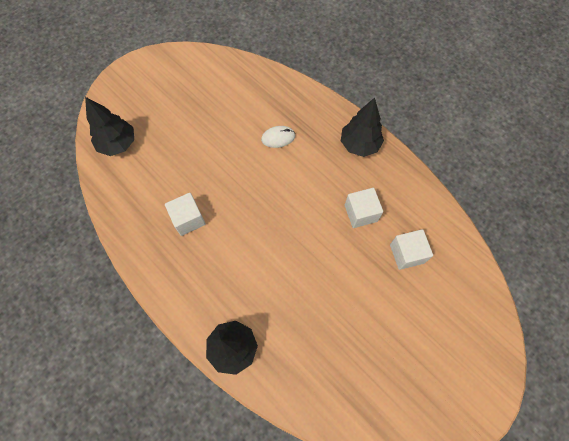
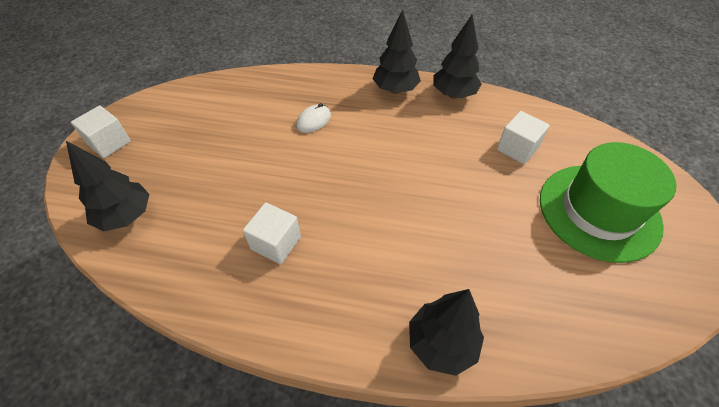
camera: 35 degrees left, 15 degrees down
white cube [345,188,383,228] -> white cube moved to [71,105,131,158]
none -> black tree [433,15,481,99]
none -> green hat [540,142,676,263]

